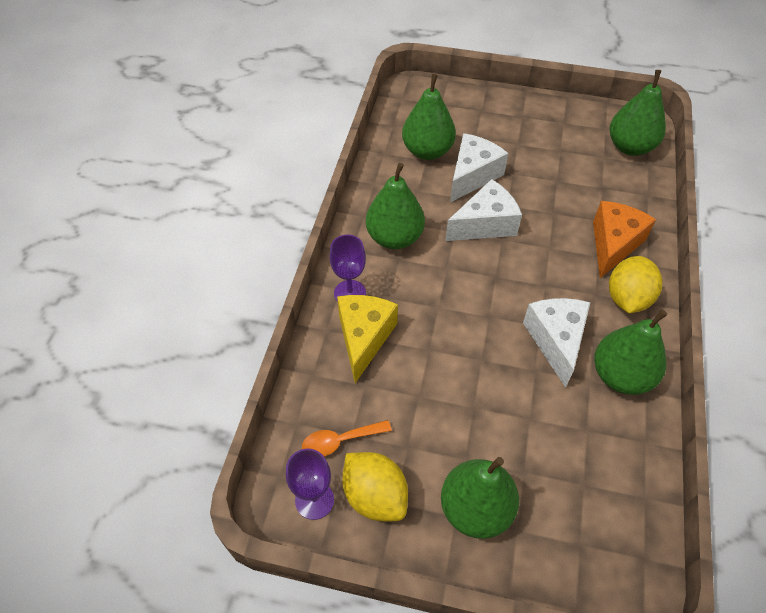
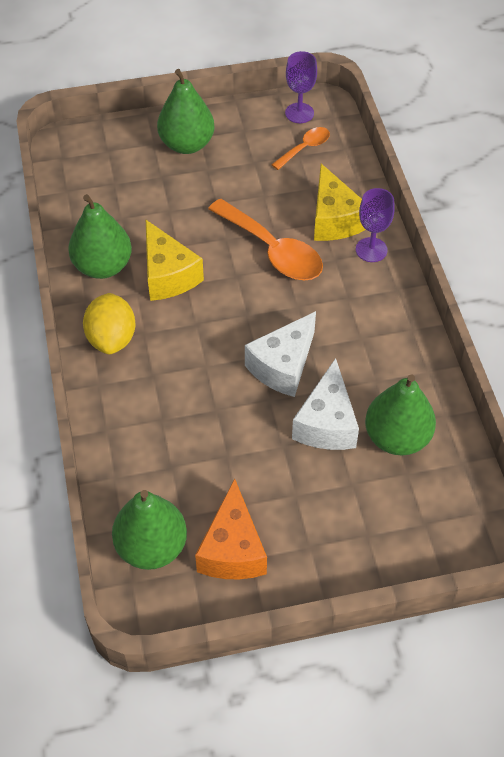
camera: 155 degrees right, 0 degrees up
yellow lemon [342,452,408,522] -> none
green pear [366,163,425,249] -> none
white cheese [523,298,590,388] -> yellow cheese [146,220,204,301]
orange cheese [593,201,656,278] -> orange cheese moved to [195,479,267,580]
none -> orange spoon [208,199,323,281]

